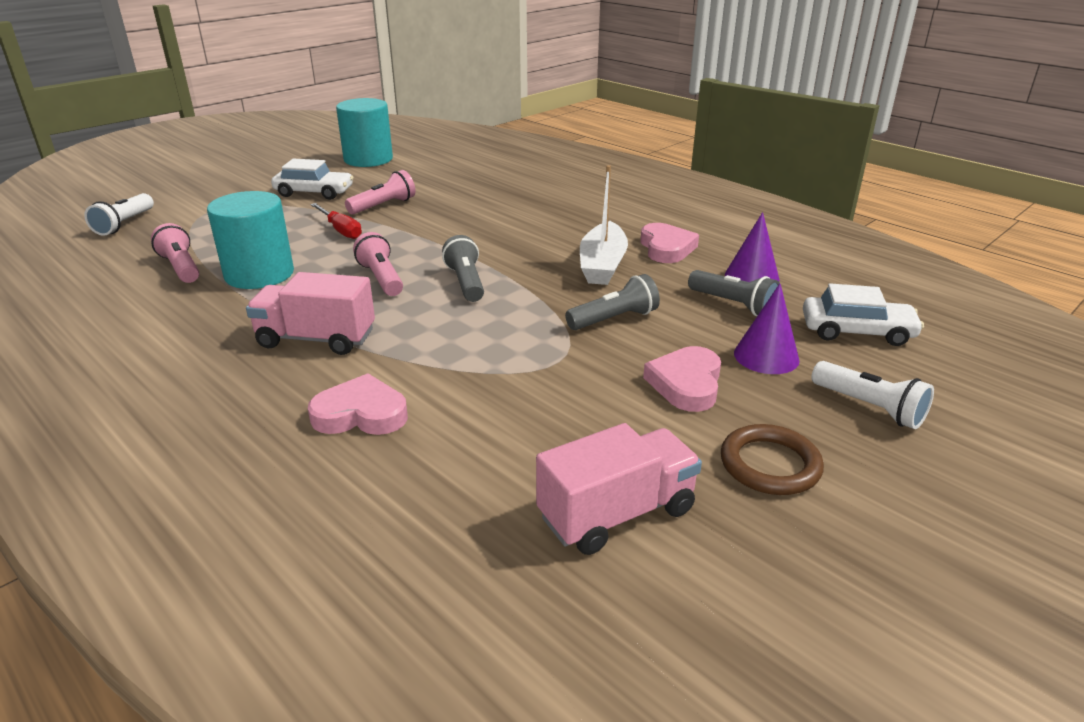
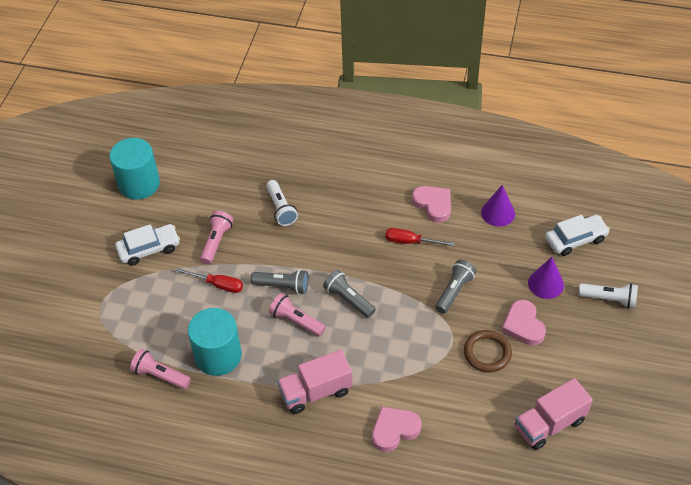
camera: 30 degrees left, 20 degrees up
white flashlight [84,193,154,236] -> white flashlight moved to [266,180,298,226]
pink truck [536,423,702,555] -> pink truck turned 150 degrees counterclockwise [515,378,593,450]
white boat [580,165,628,285] -> red screwdriver [385,228,455,246]
grey flashlight [688,270,780,316] -> grey flashlight moved to [251,269,308,294]
brown ring [721,424,824,495] -> brown ring moved to [464,330,512,372]

